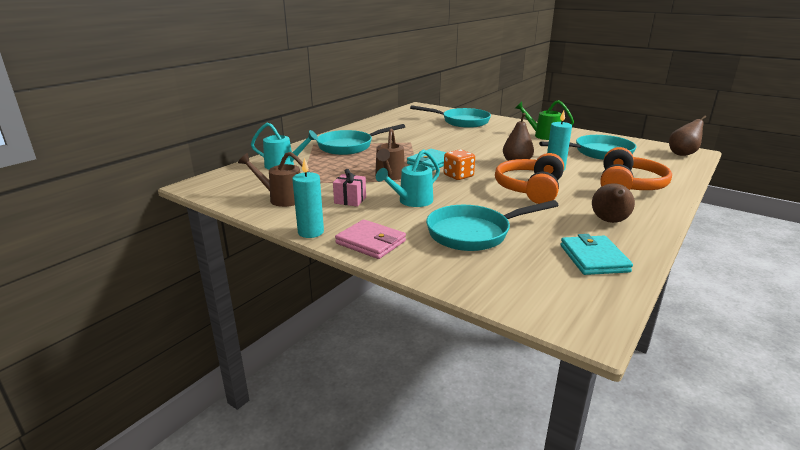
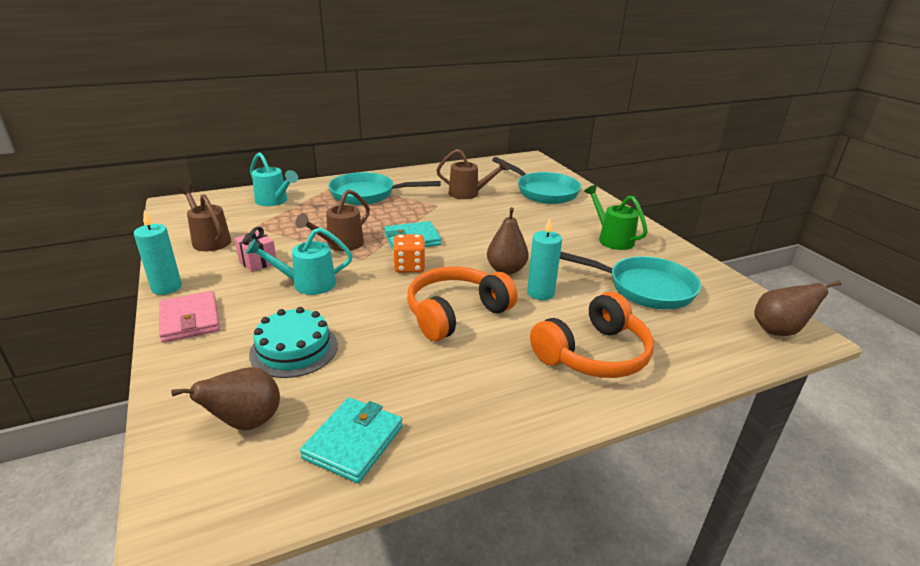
camera: 30 degrees right, 5 degrees up
turquoise pan [426,200,559,251] -> turquoise cake [249,307,338,378]
brown pear [592,183,635,223] -> brown pear moved to [171,367,280,430]
none -> brown watering can [436,149,509,199]

